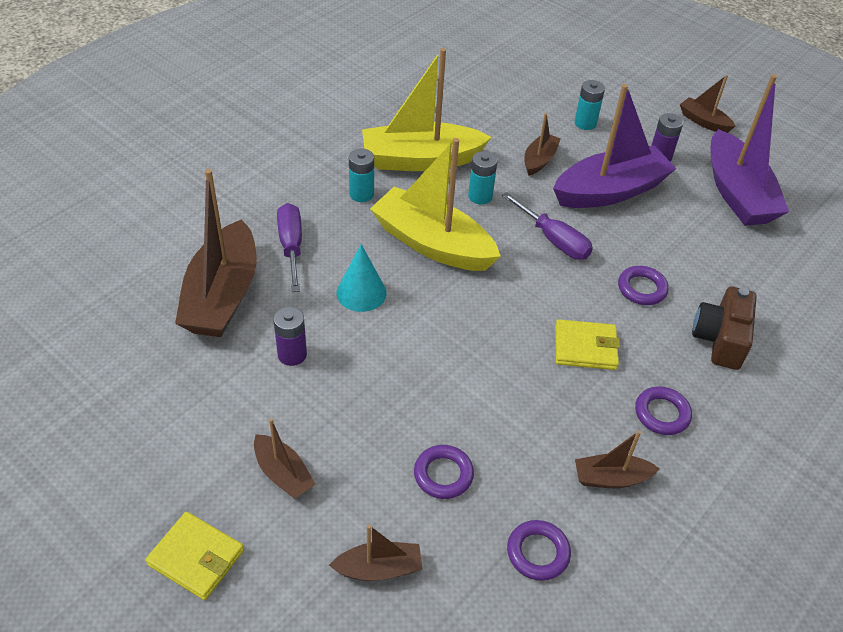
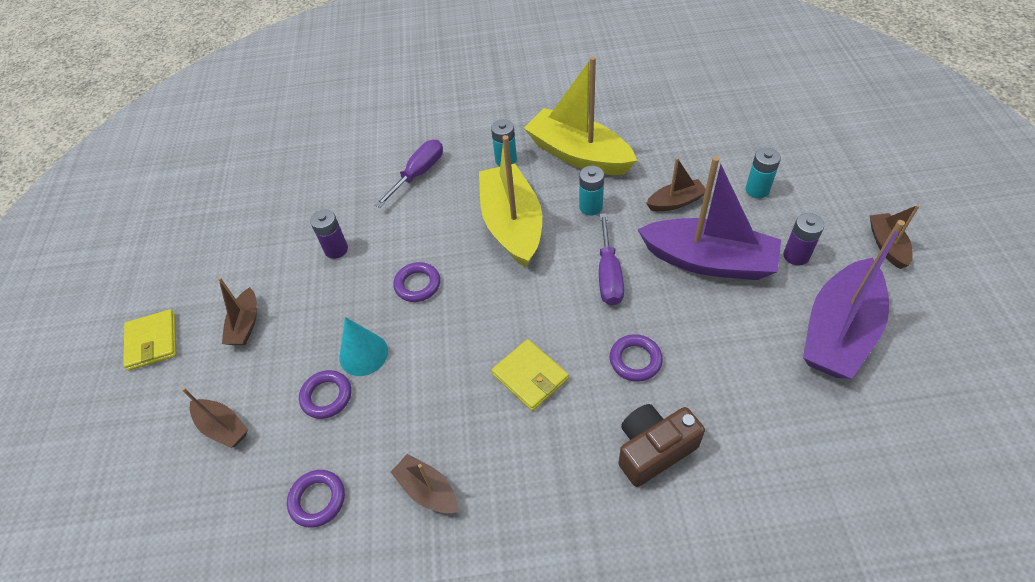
camera: 50 degrees right, 5 degrees up
brown boat [175,169,257,337] -> none
turquoise cone [336,244,387,312] -> turquoise cone moved to [339,317,388,376]
purple ring [635,386,692,435] -> purple ring moved to [393,262,440,302]

